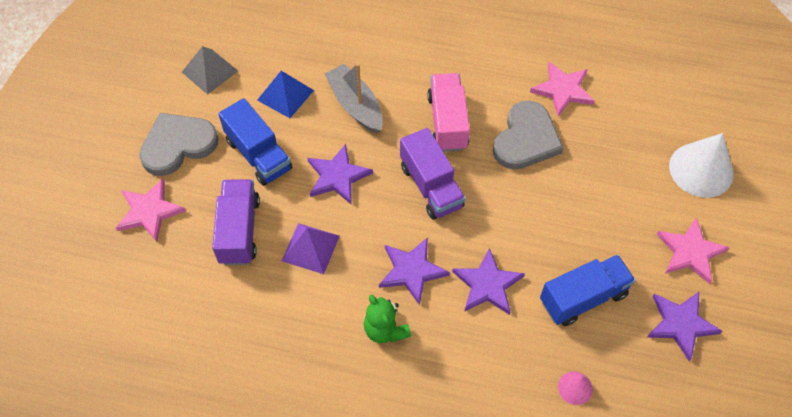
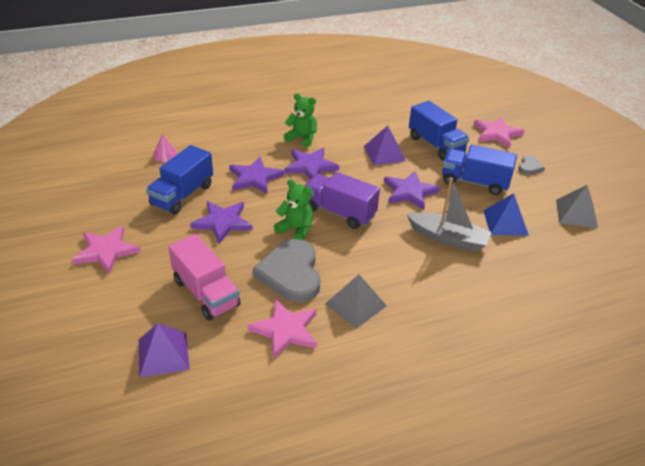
camera: 145 degrees right, 20 degrees down
grey heart [139,113,219,176] -> grey heart [519,155,545,175], size x0.46
purple truck [212,179,260,265] -> blue truck [409,101,469,161]
pink truck [427,73,470,152] -> pink truck moved to [168,234,241,320]
purple star [647,292,723,361] -> purple star moved to [190,201,253,244]
white cone [669,133,734,198] -> none
none -> purple pyramid [139,323,190,378]
none -> green teddy bear [274,180,313,241]
none -> grey pyramid [325,274,387,328]

